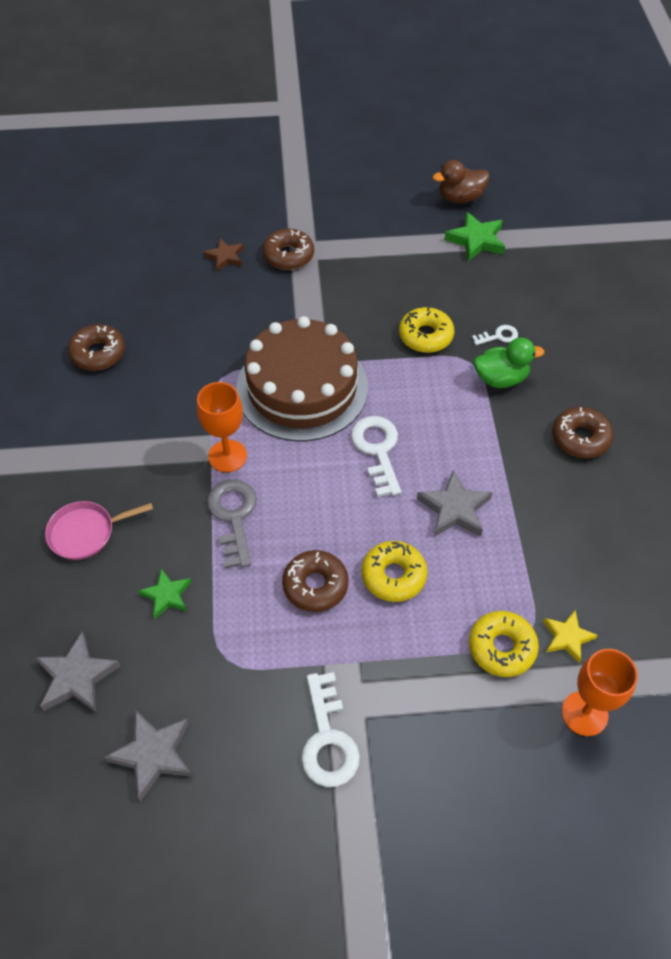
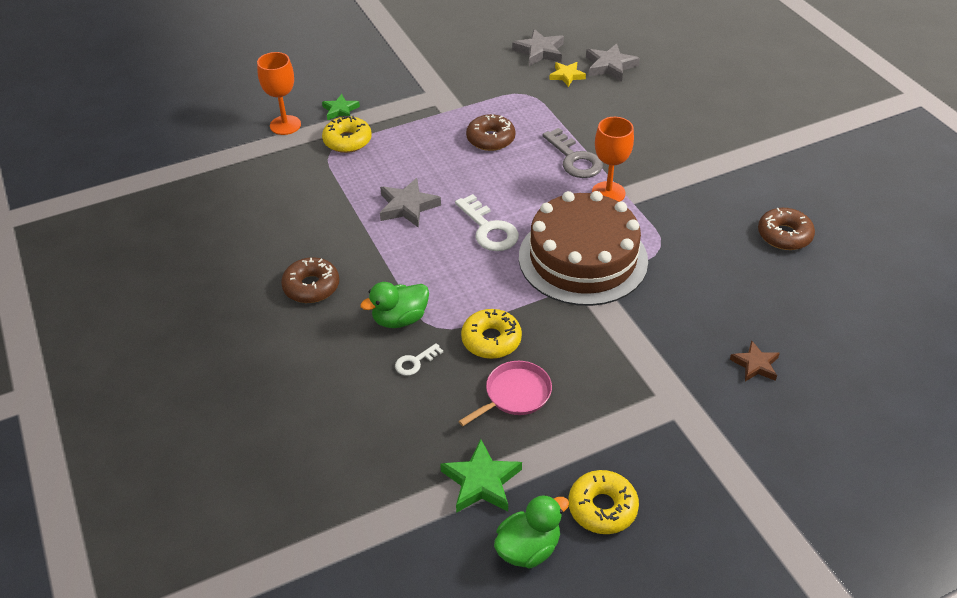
camera: 160 degrees right, 10 degrees down
pink pan [45,501,153,560] -> pink pan moved to [458,361,552,426]
green star [139,568,191,619] -> green star moved to [322,94,360,120]
brown donut [262,229,314,270] -> none
white key [301,672,360,787] -> none
yellow donut [362,541,427,602] -> yellow donut moved to [568,470,639,534]
brown duck [433,160,489,203] -> green duck [494,494,569,568]
yellow star [543,610,598,663] -> yellow star moved to [549,62,586,87]

